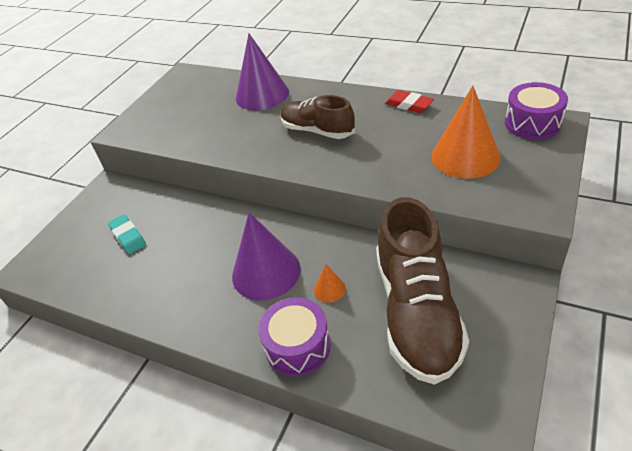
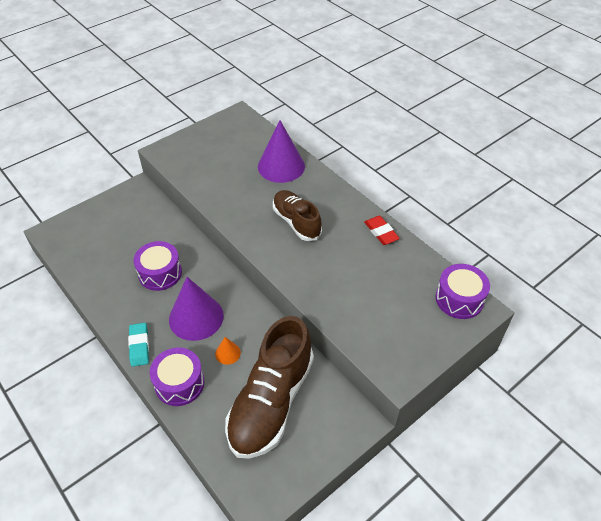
camera: 20 degrees right, 5 degrees up
turquoise eraser [108,214,146,254] -> turquoise eraser moved to [128,323,149,367]
orange cone [431,86,501,179] -> none
none -> purple drum [134,241,182,291]

